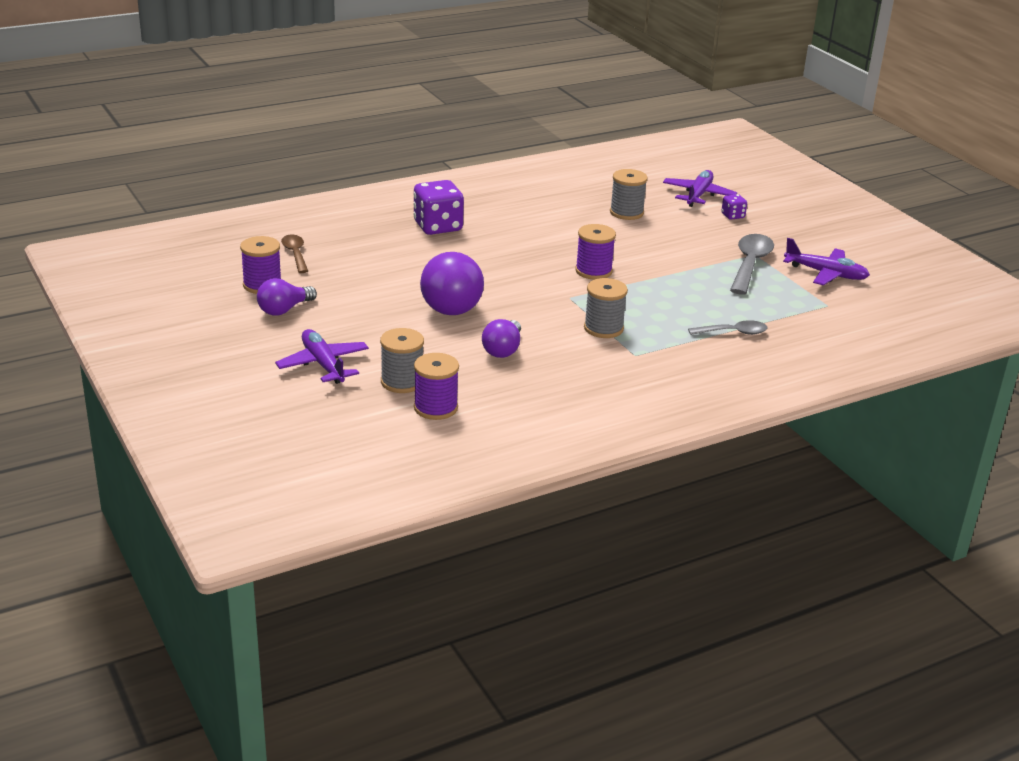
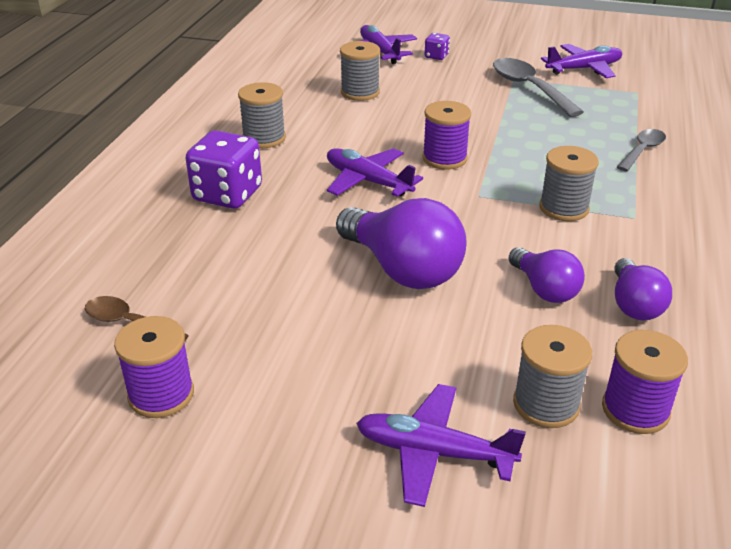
camera: 45 degrees left, 5 degrees up
purple light bulb [257,278,317,316] -> purple light bulb moved to [614,258,672,320]
none -> grey spool [238,82,286,148]
none -> purple plane [327,148,423,197]

